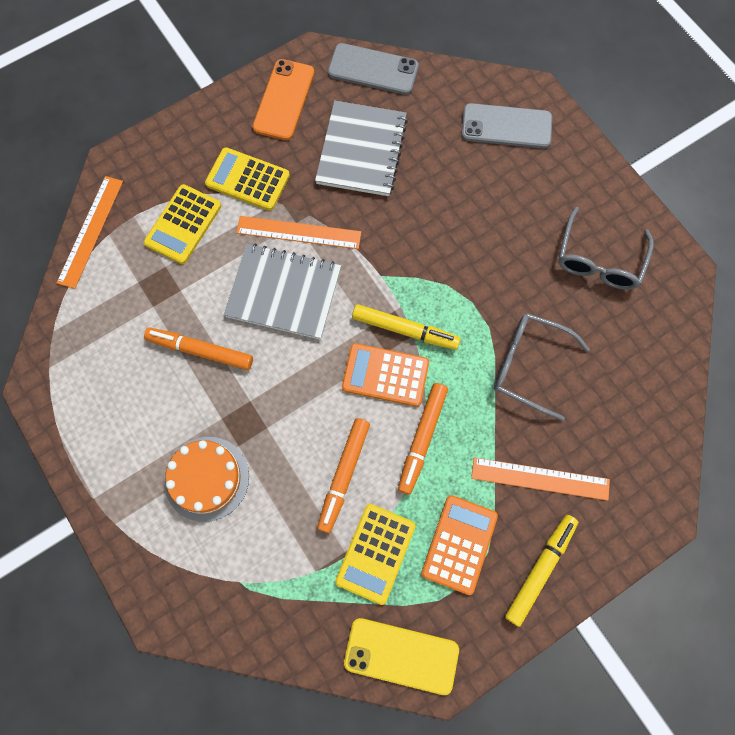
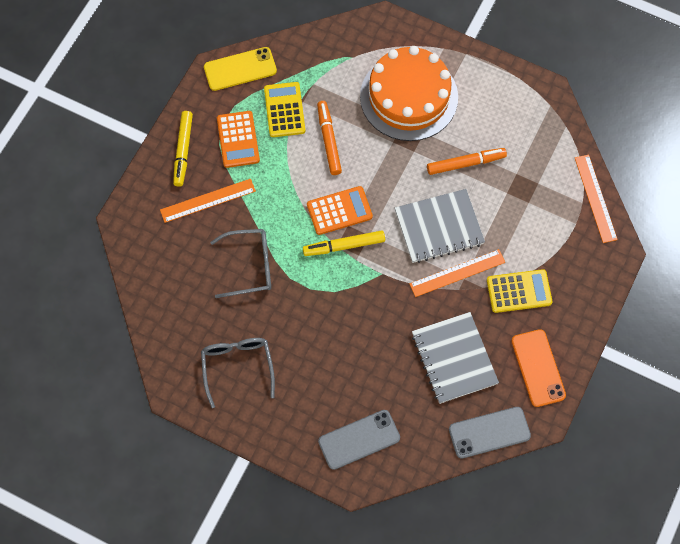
camera: 150 degrees right, 5 degrees down
yellow calculator [144,184,221,264] -> none
orange cake [164,437,249,522] -> orange cake [360,46,458,141], size x1.70
orange marker [398,383,448,495] -> none

